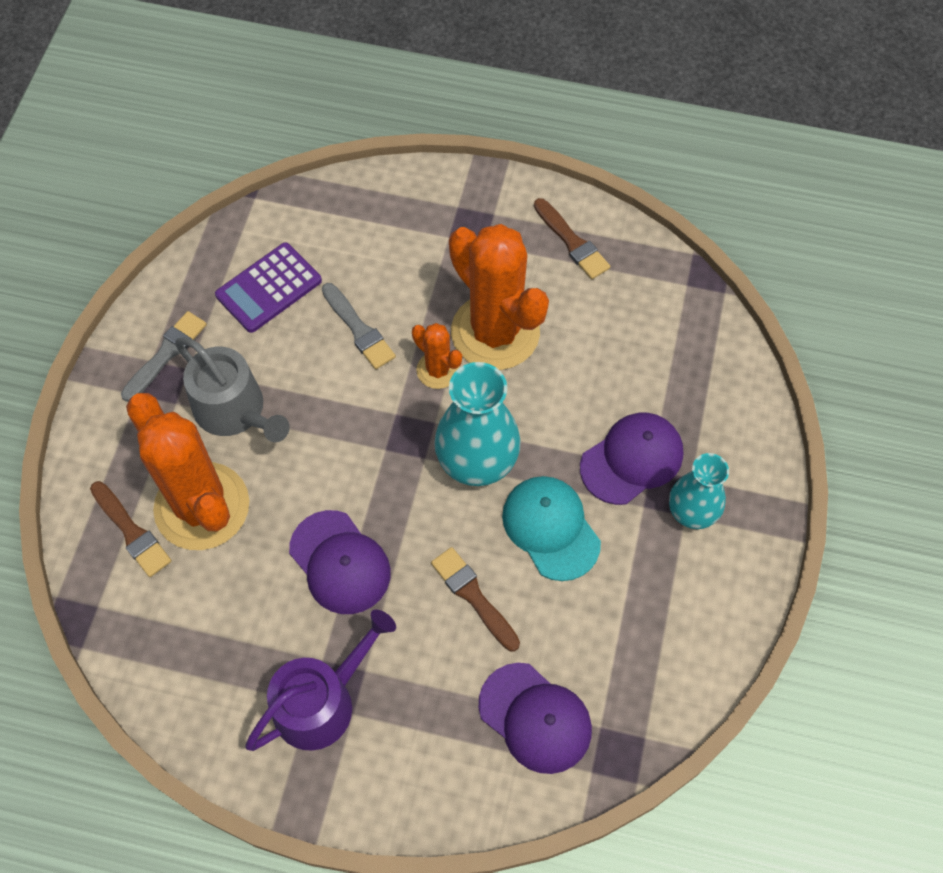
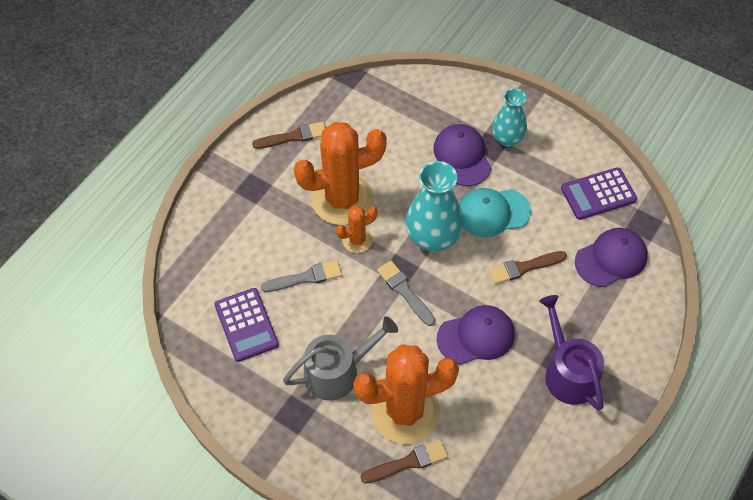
camera: 70 degrees left, 5 degrees down
grey brush [121,311,207,402] -> grey brush moved to [377,261,435,326]
none -> purple calculator [561,167,637,220]

